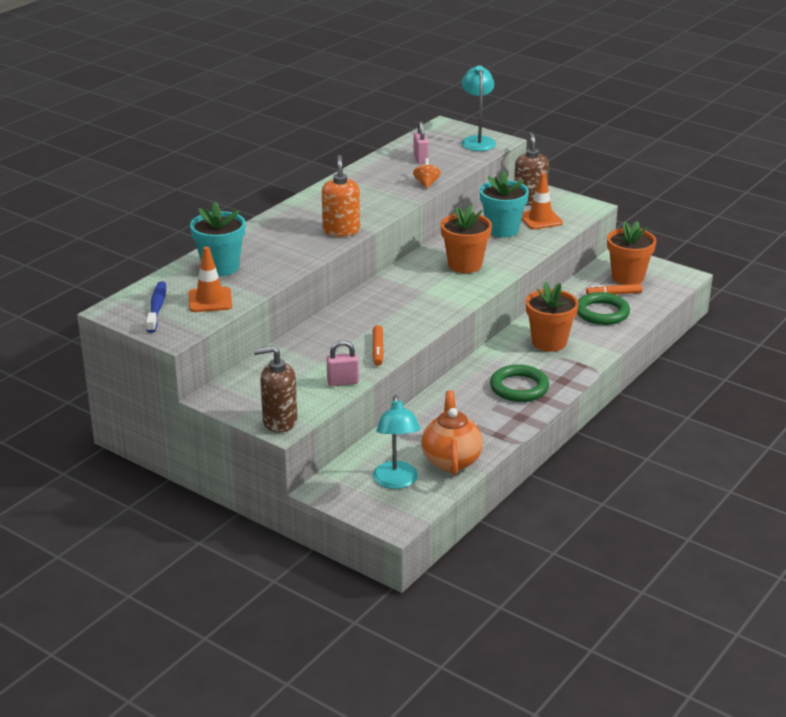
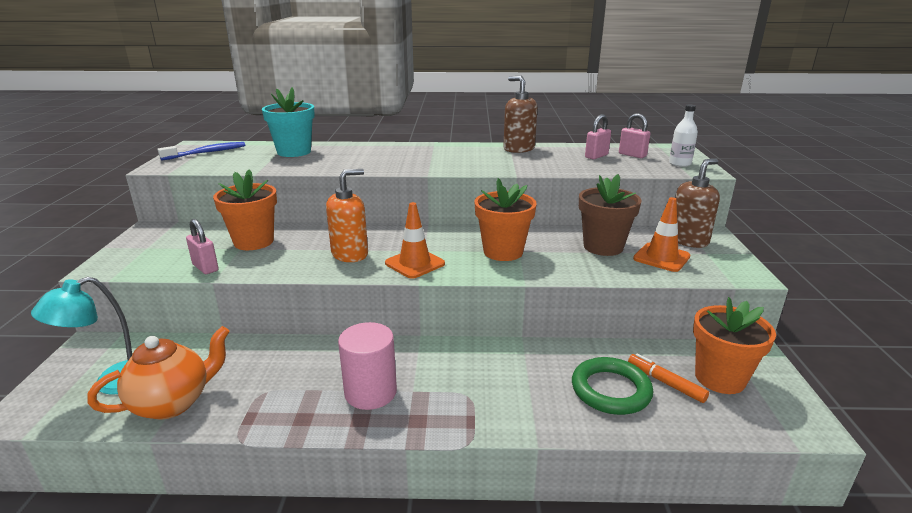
camera: 55 degrees right, 5 degrees down
orange traffic cone [188,247,232,312] -> orange traffic cone moved to [385,202,445,279]
brown soap dispenser [254,346,298,432] -> brown soap dispenser moved to [503,76,538,153]
orange soap dispenser [322,155,360,236] -> orange soap dispenser moved to [326,169,368,262]
orange marker [372,325,384,366] -> none
orange spinning top [413,158,441,189] -> none
turquoise lamp [461,65,496,151] -> white bottle [669,105,698,167]
turquoise flower pot [480,171,529,238] -> brown flower pot [579,174,642,256]
green ring [490,365,549,402] -> pink cylinder [338,322,397,410]
orange flower pot [526,281,579,352] -> orange flower pot moved to [213,169,277,250]
none -> pink padlock [619,113,651,158]

